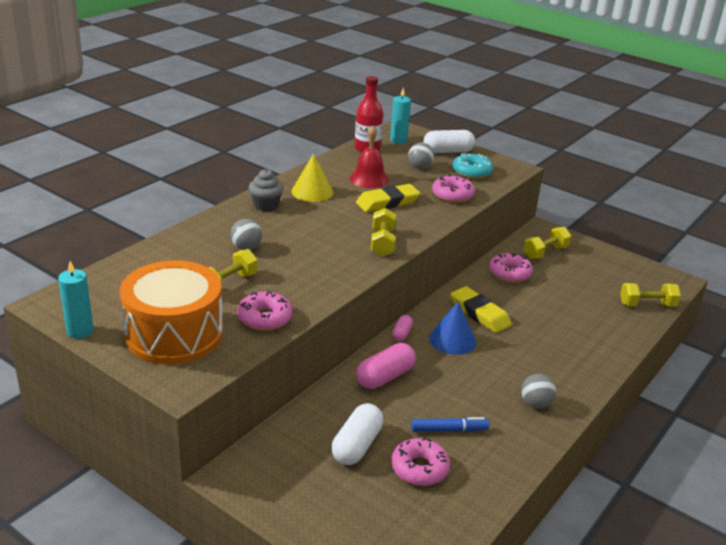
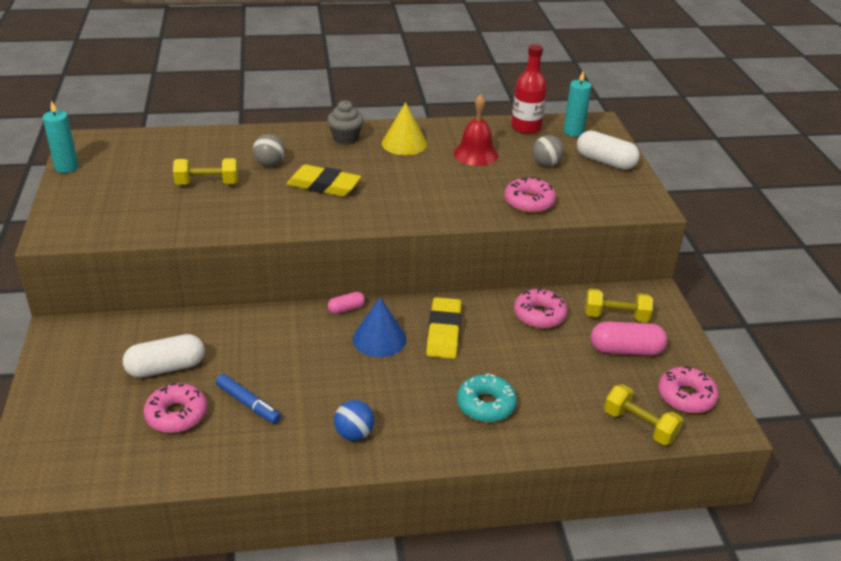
camera: 45 degrees right, 5 degrees up
orange drum [120,260,223,365] -> none
pink donut [237,291,293,331] -> pink donut moved to [658,366,719,413]
yellow eraser [356,184,420,212] -> yellow eraser moved to [286,165,361,197]
pink capsule [356,343,416,389] -> pink capsule moved to [591,321,668,356]
yellow dumbbell [371,208,396,257] -> none
turquoise donut [453,153,493,179] -> turquoise donut moved to [457,373,517,422]
grey ball [521,374,556,408] -> blue ball [334,400,374,441]

